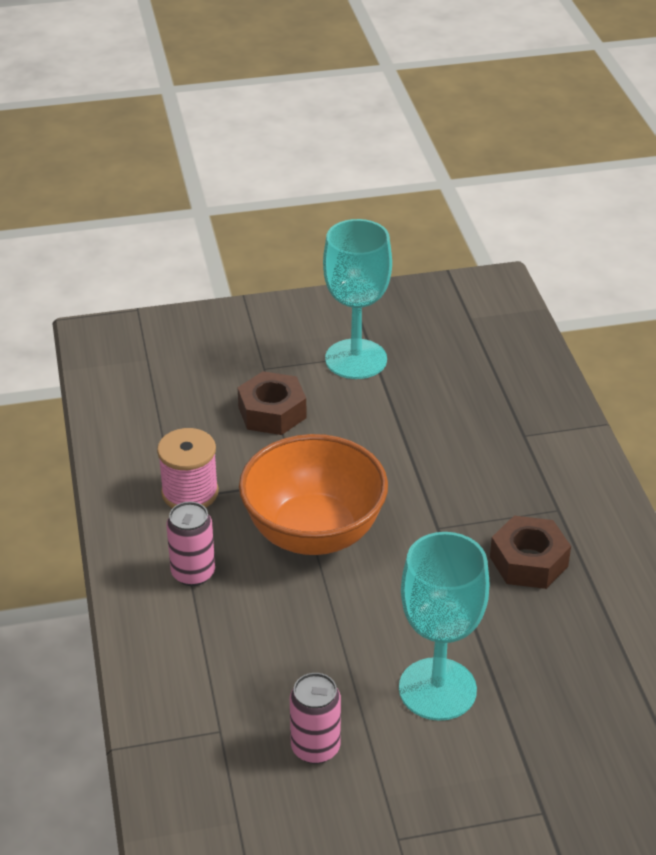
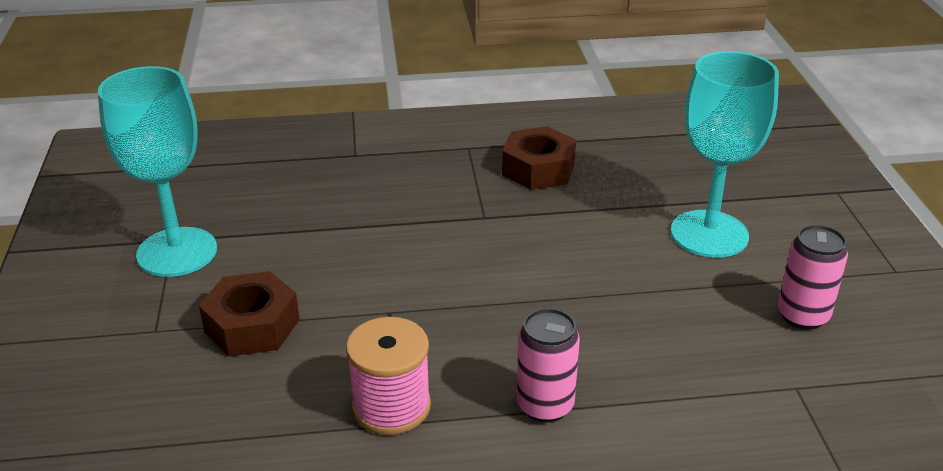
camera: 85 degrees left, 5 degrees down
orange bowl [239,434,388,555] -> none

